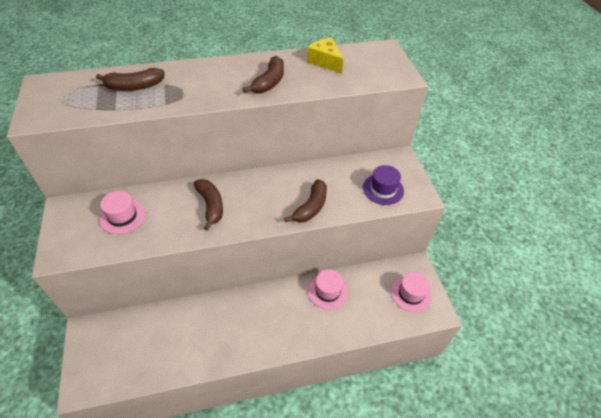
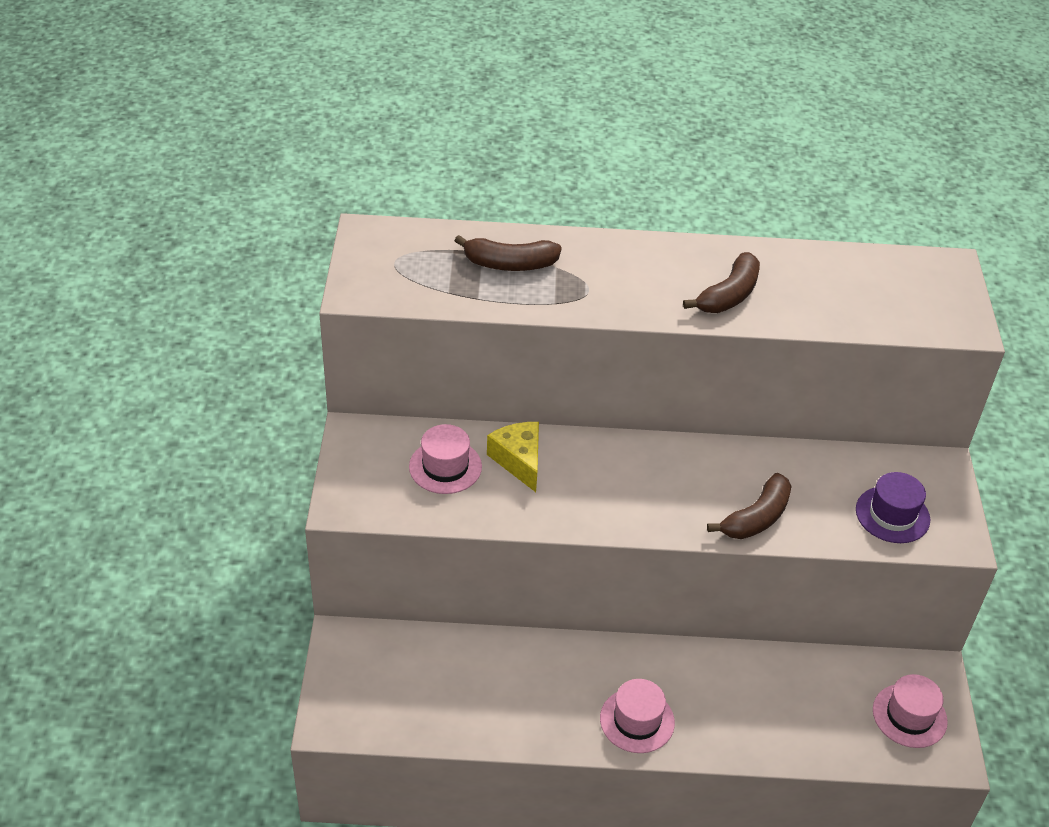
camera: 15 degrees right, 5 degrees down
brown banana [194,179,223,231] -> none
yellow cheese [307,37,344,74] -> yellow cheese moved to [487,422,539,492]
pink hat [308,269,348,310] -> pink hat moved to [600,679,675,753]

